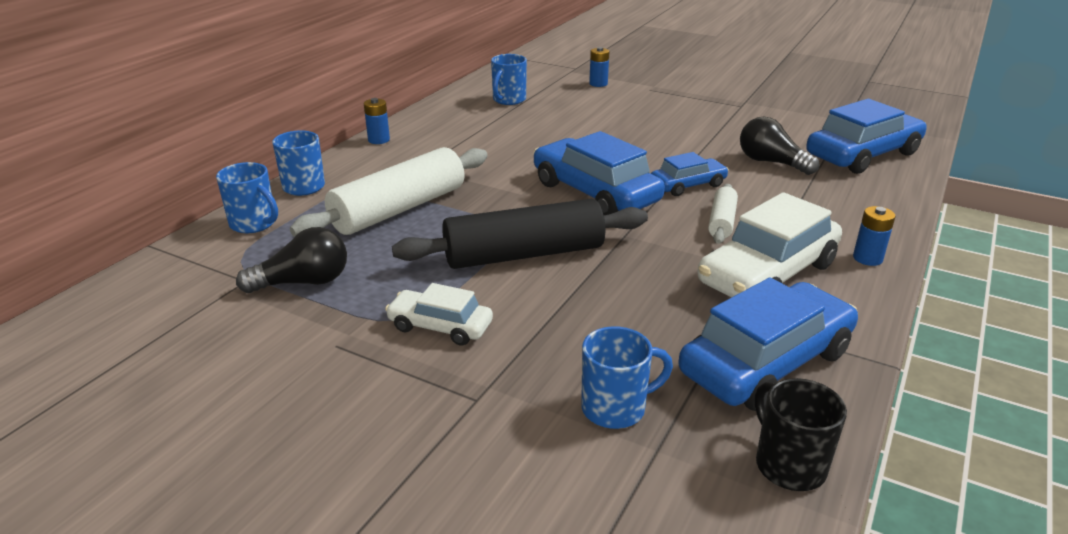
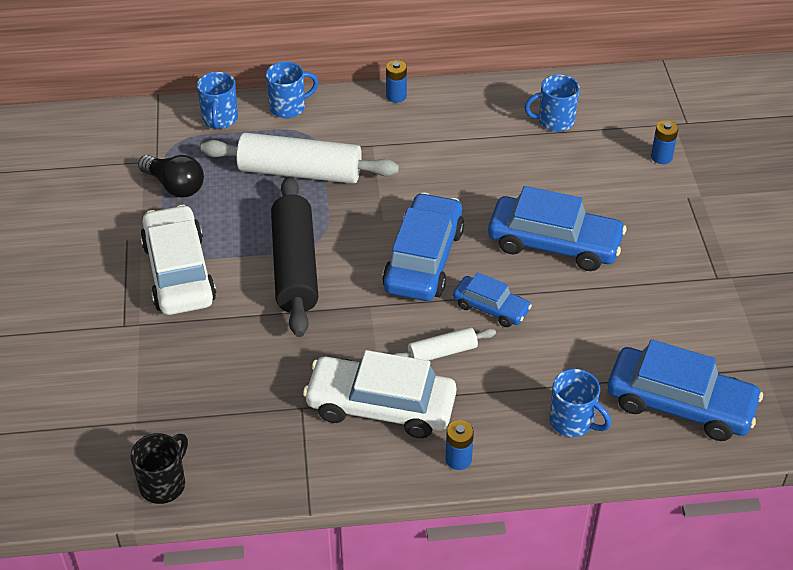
camera: 55 degrees right, 15 degrees up
white car [385,283,493,346] -> white car [140,205,216,315], size x1.80
black rolling pin [392,199,648,269] -> black rolling pin turned 45 degrees clockwise [271,176,318,337]
blue mug [581,326,673,429] -> blue mug moved to [550,369,611,437]
blue car [678,278,858,411] -> blue car moved to [488,186,626,271]
black light bulb [740,117,819,175] -> none

